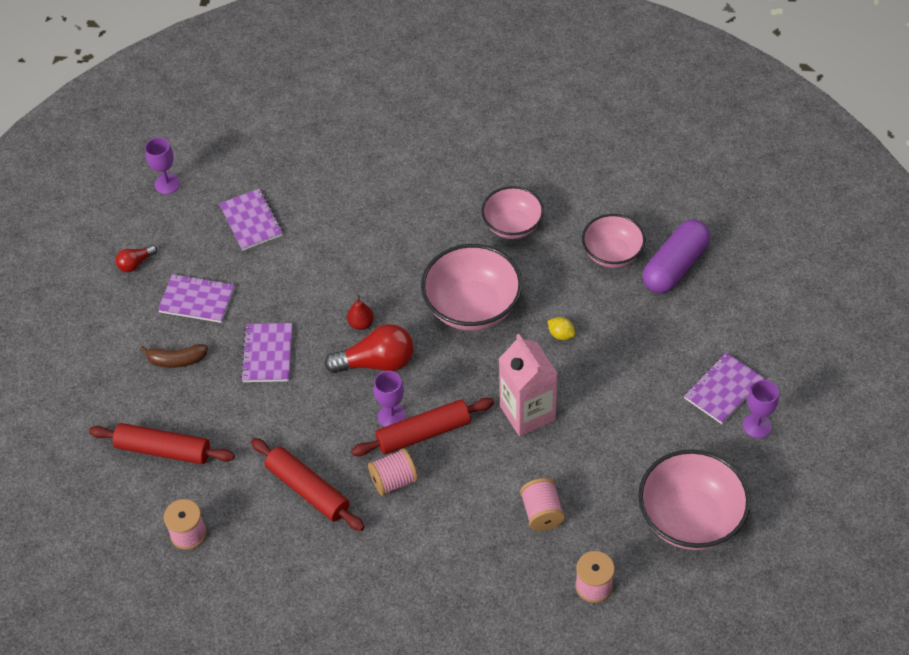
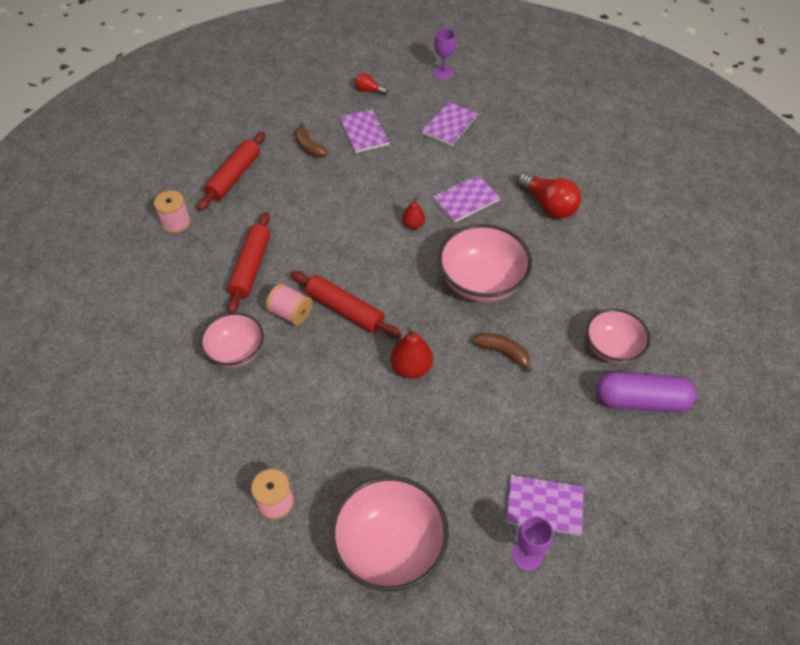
camera: 55 degrees right, 0 degrees up
red rolling pin [89,423,235,464] -> red rolling pin turned 45 degrees clockwise [197,132,266,211]
purple notebook [240,323,292,382] -> purple notebook moved to [432,175,500,222]
red light bulb [324,324,414,373] -> red light bulb moved to [517,172,581,219]
purple goblet [374,371,406,427] -> none
pink bowl [481,186,544,239] -> pink bowl moved to [200,312,264,368]
pink carton [499,334,558,437] -> red pear [391,327,433,379]
pink spool [520,478,565,531] -> none
yellow lemon [548,317,575,340] -> brown banana [473,333,532,373]

